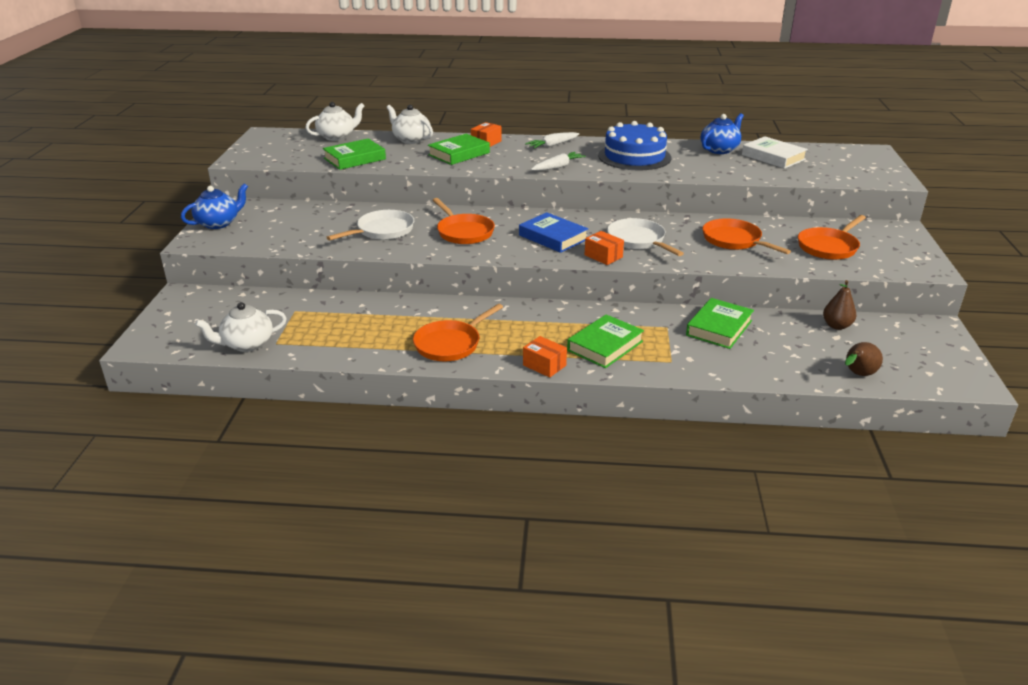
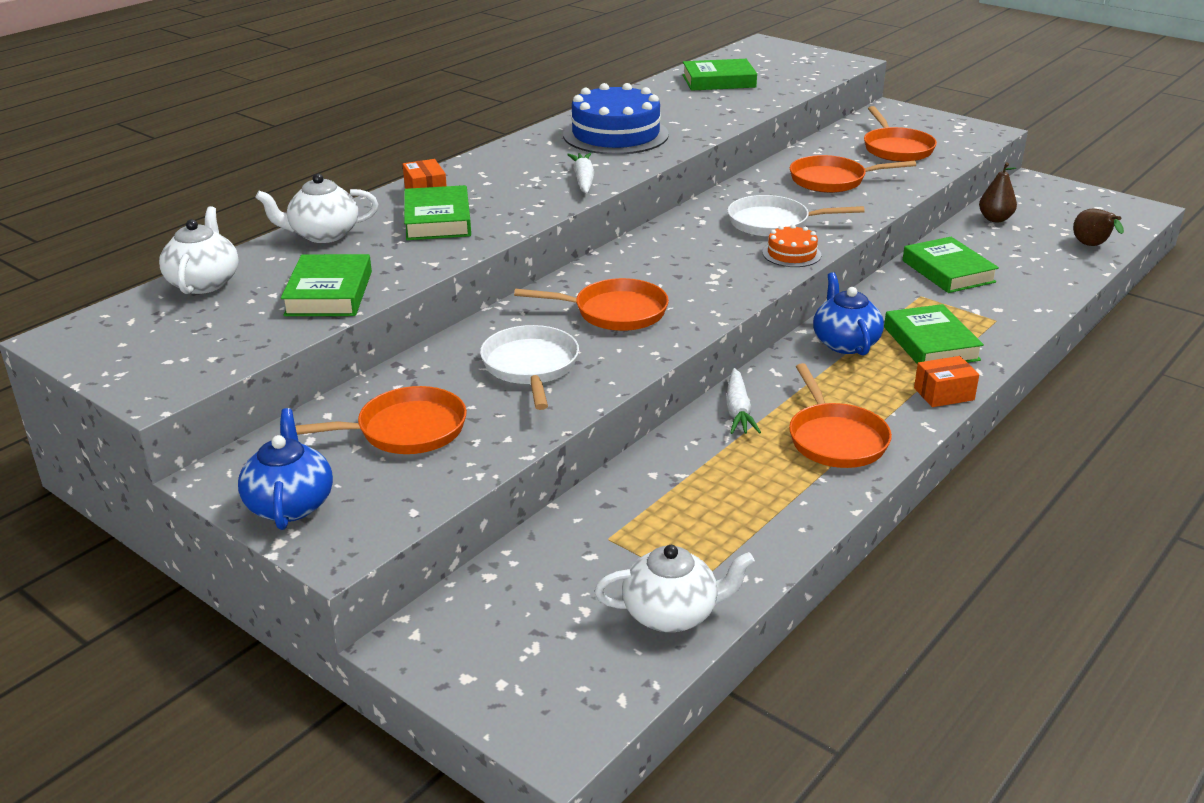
camera: 55 degrees left, 0 degrees up
white teapot [195,302,287,352] -> white teapot turned 105 degrees counterclockwise [595,545,755,632]
blue book [519,212,588,253] -> none
white carrot [525,132,579,149] -> white carrot moved to [726,368,761,434]
orange box [585,231,624,265] -> orange cake [763,224,821,267]
blue teapot [701,113,744,154] -> blue teapot moved to [813,272,884,356]
white book [742,136,808,169] -> green book [682,59,757,91]
none -> orange pan [295,386,467,454]

